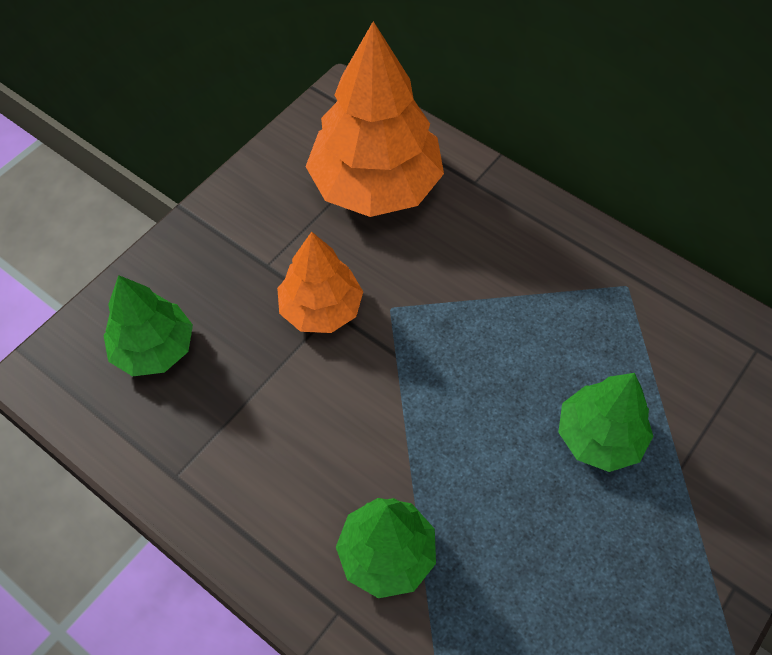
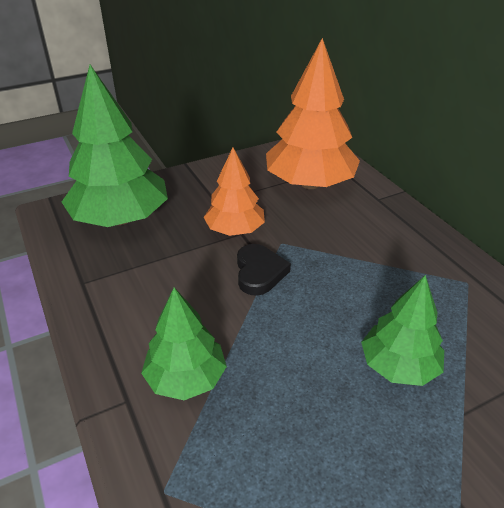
camera: 25 degrees right, 20 degrees down
green tree [103,275,193,376] -> green tree [62,65,168,227], size x1.71
none -> black heart [237,244,291,296]

